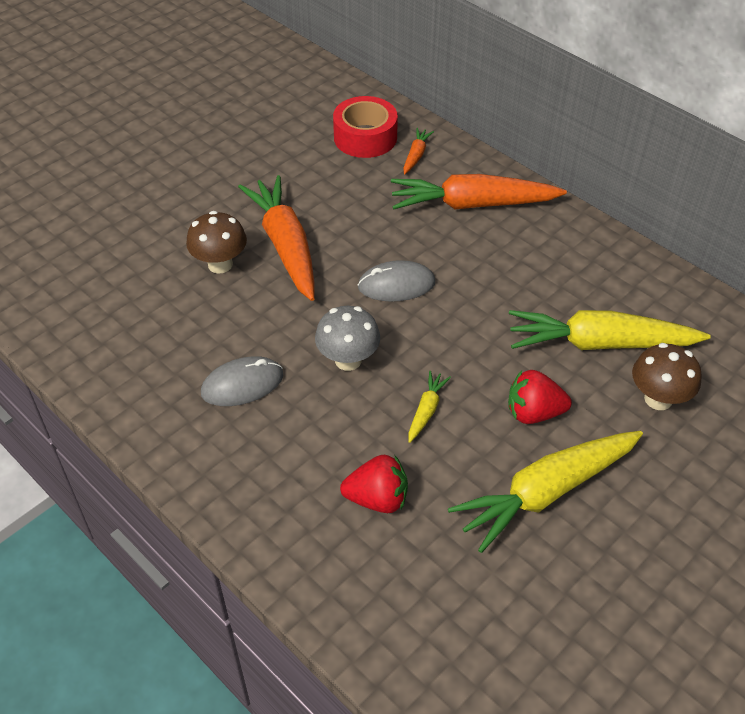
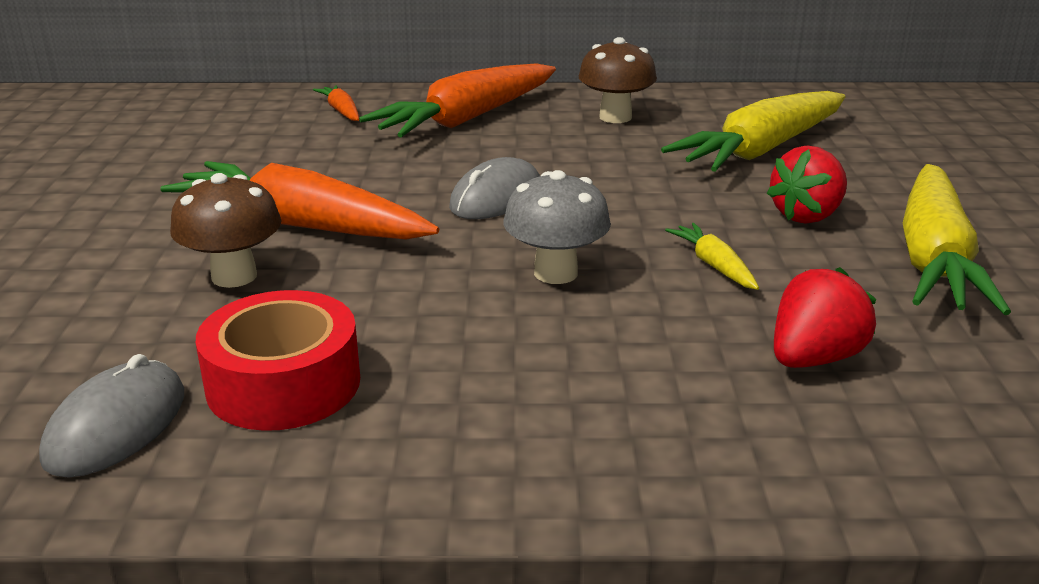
camera: 45 degrees left, 20 degrees down
grey mouse [201,356,284,406] -> grey mouse moved to [39,354,184,477]
red tape [333,96,398,158] -> red tape moved to [196,290,360,431]
brown mushroom [632,343,702,410] -> brown mushroom moved to [579,37,657,123]

